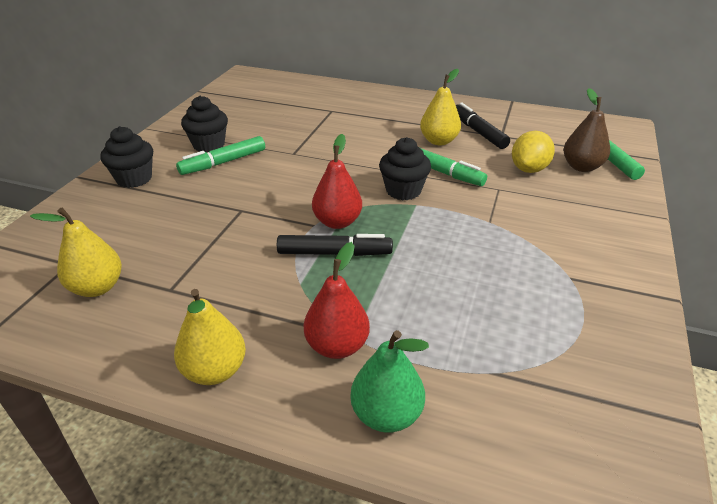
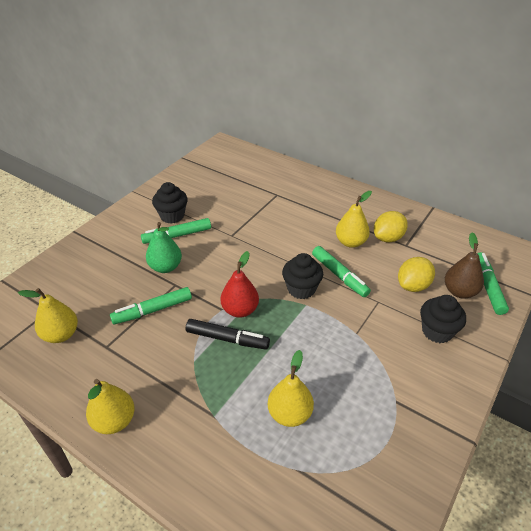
camera: 15 degrees right, 5 degrees up
black cupcake [100,126,153,188] -> black cupcake moved to [420,295,466,343]
red pear [304,242,370,359] -> none
green pear [350,330,429,433] -> green pear moved to [146,222,182,273]
black marker [456,103,510,149] -> yellow lemon [374,211,408,242]
none -> green marker [110,287,192,325]
none -> yellow pear [268,350,314,427]

